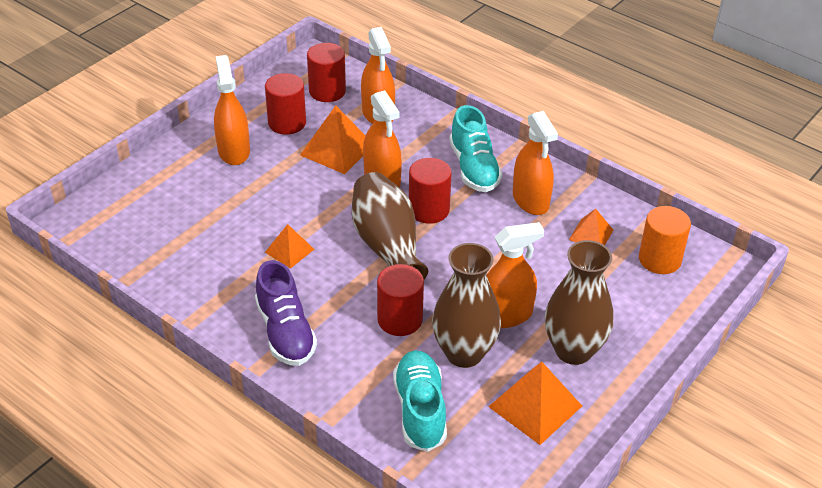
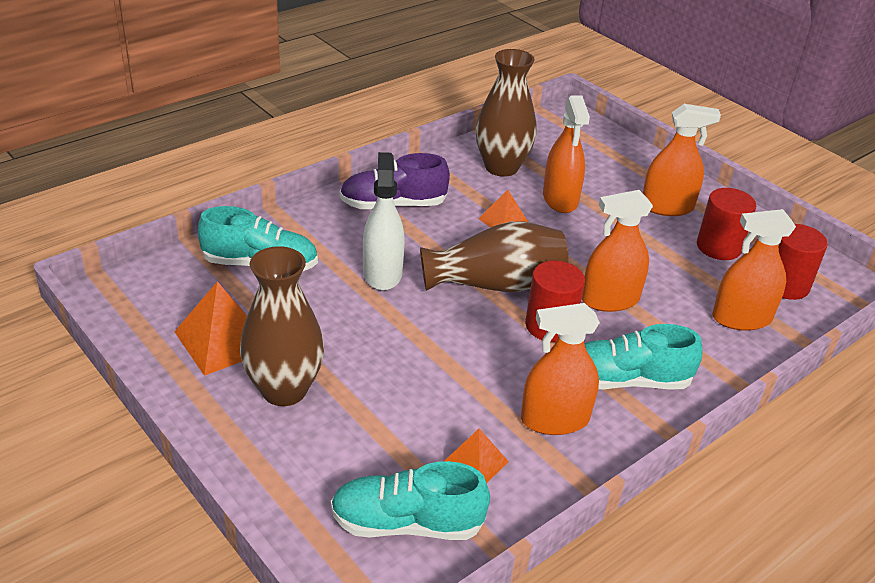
camera: 100 degrees right, 5 degrees down
orange pyramid [300,105,366,174] -> none
red cylinder [377,264,424,336] -> white spray bottle [363,152,405,291]
brown vase [432,243,501,368] -> brown vase moved to [476,49,537,177]
orange spray bottle [486,222,544,328] -> orange spray bottle moved to [543,96,590,213]
orange cylinder [639,206,691,274] -> turquoise shoe [331,461,490,540]

